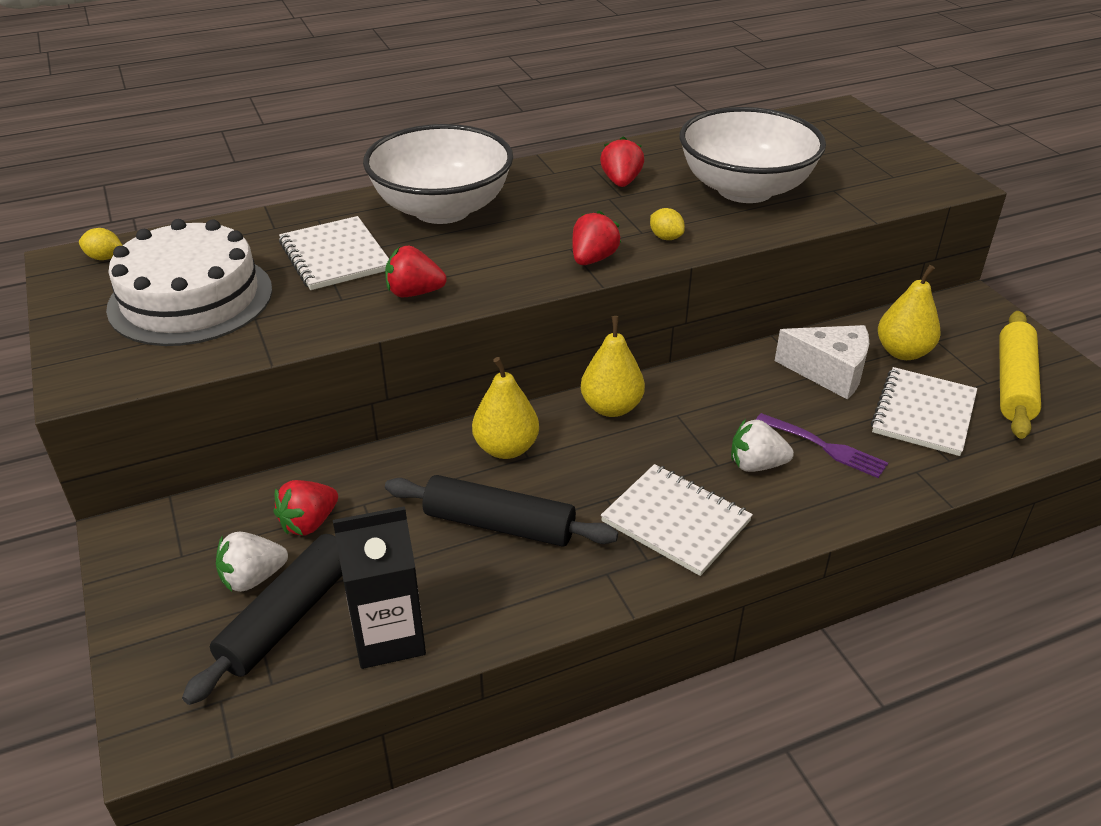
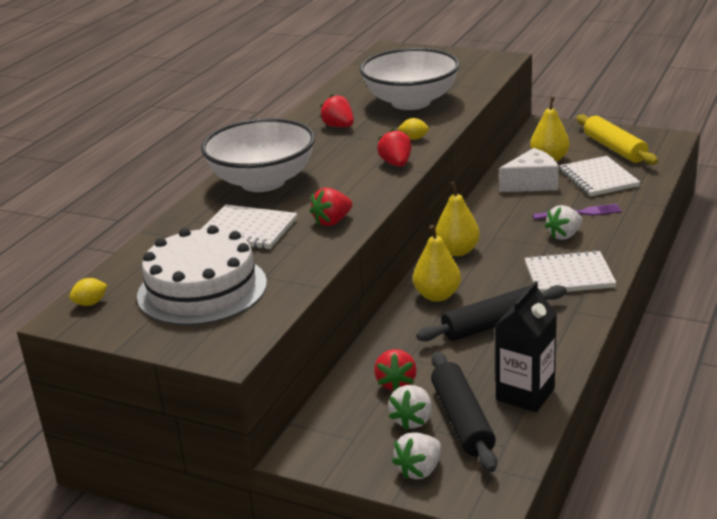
camera: 40 degrees left, 10 degrees down
none -> white strawberry [392,432,441,480]

